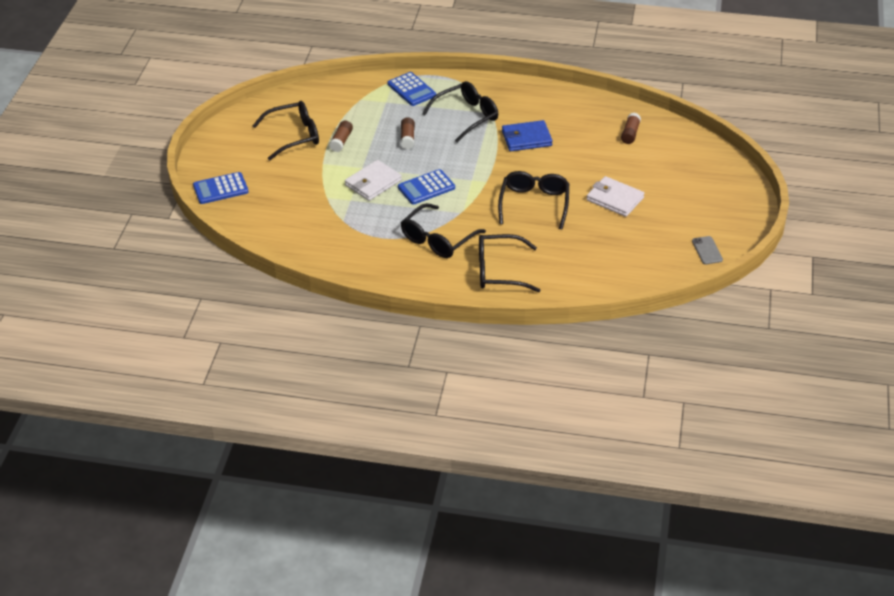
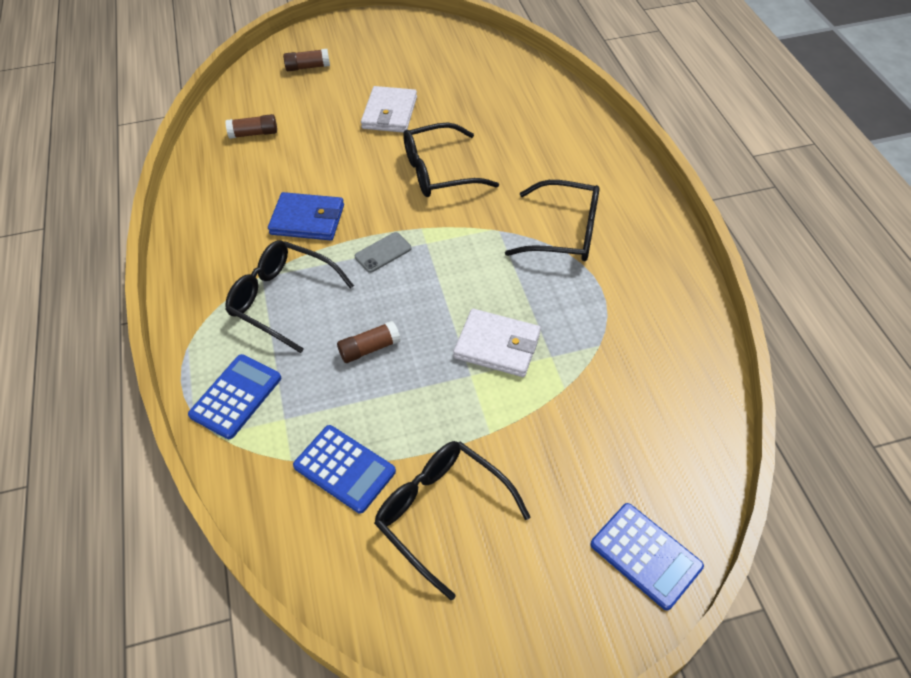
camera: 115 degrees left, 10 degrees up
brown glue stick [329,121,353,152] -> brown glue stick moved to [283,49,330,71]
blue calculator [398,169,455,205] -> blue calculator moved to [293,425,396,514]
black glasses [479,234,540,292] -> none
blue wallet [502,120,553,151] -> blue wallet turned 45 degrees counterclockwise [268,192,344,240]
grey phone [692,236,723,264] -> grey phone moved to [355,232,412,273]

